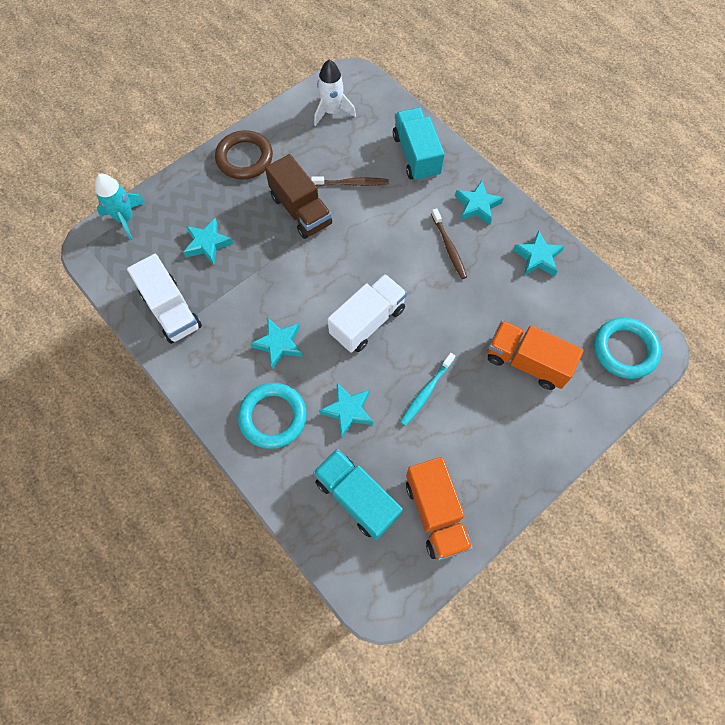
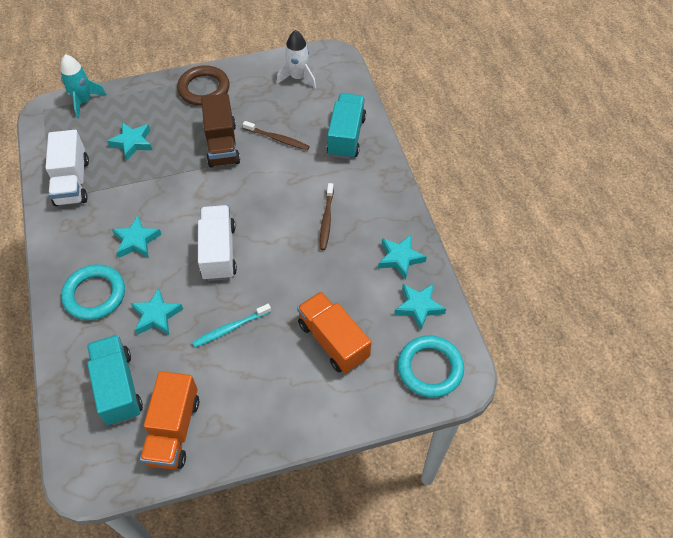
camera: 25 degrees right, 10 degrees down
white truck [327,274,407,353] -> white truck turned 75 degrees counterclockwise [198,205,237,281]
turquoise star [455,180,504,225] -> turquoise star moved to [394,284,446,330]

